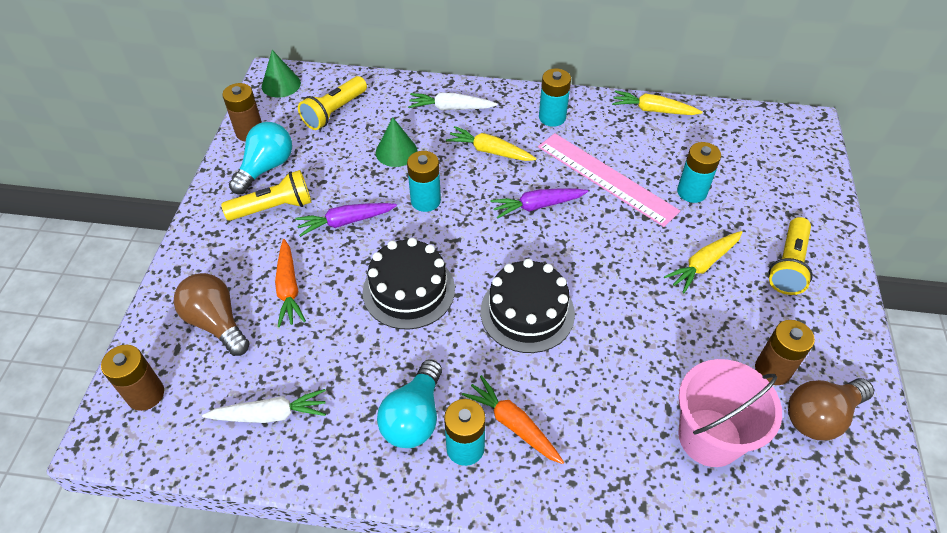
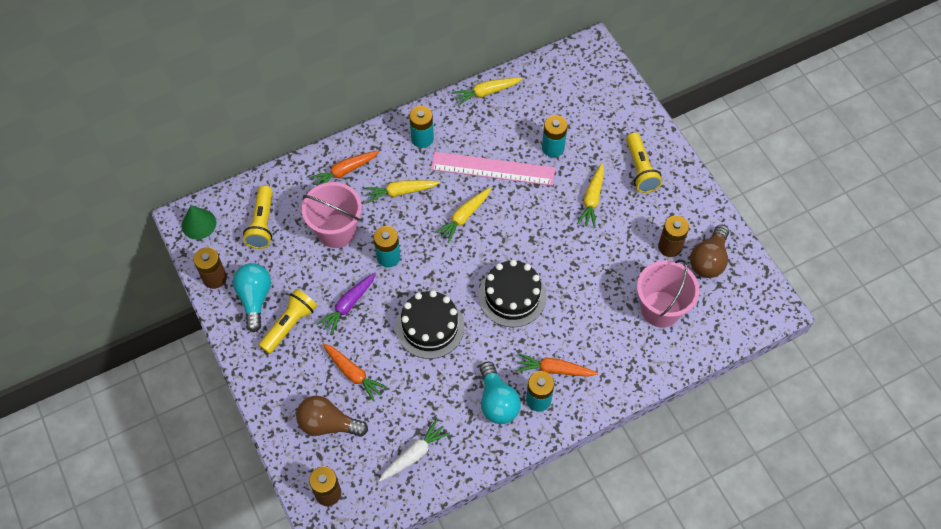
camera: 35 degrees left, 10 degrees up
green cone [376,117,418,167] -> pink bucket [302,182,362,248]
white carrot [408,93,497,110] -> orange carrot [309,151,380,184]
purple carrot [491,188,588,219] -> yellow carrot [434,187,491,243]

